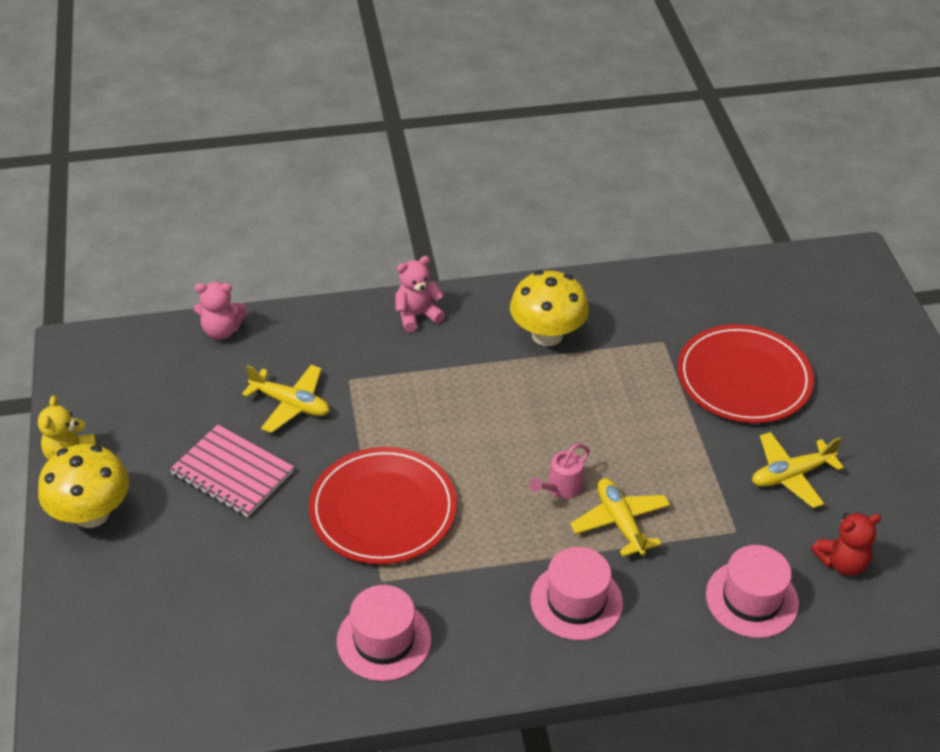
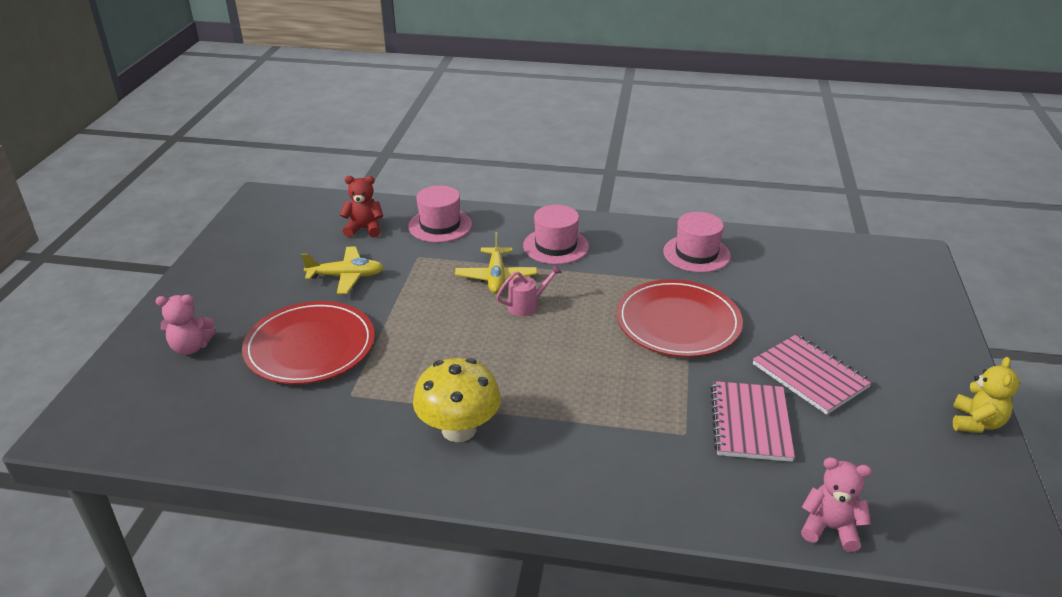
camera: 160 degrees left, 10 degrees down
yellow mushroom [38,444,129,528] -> none
yellow plane [242,365,330,433] -> pink notebook [710,381,795,462]
pink teddy bear [395,256,445,332] -> pink teddy bear moved to [156,295,216,355]

